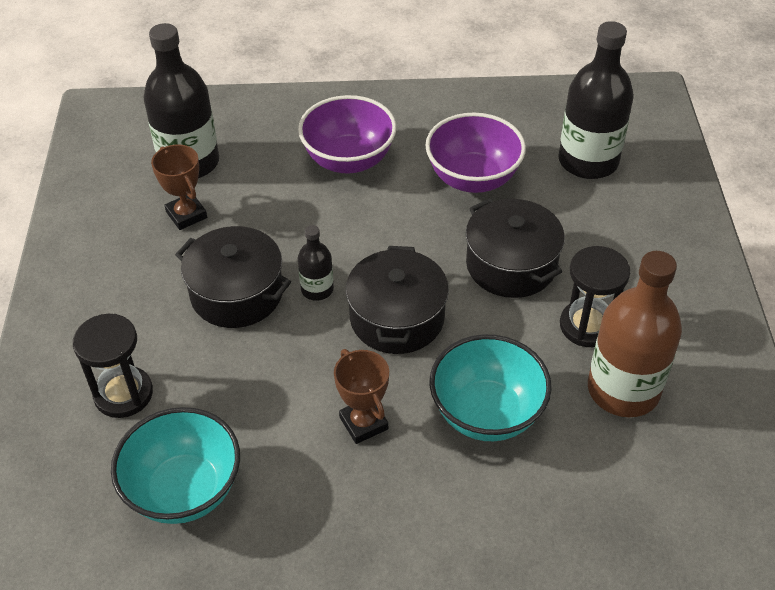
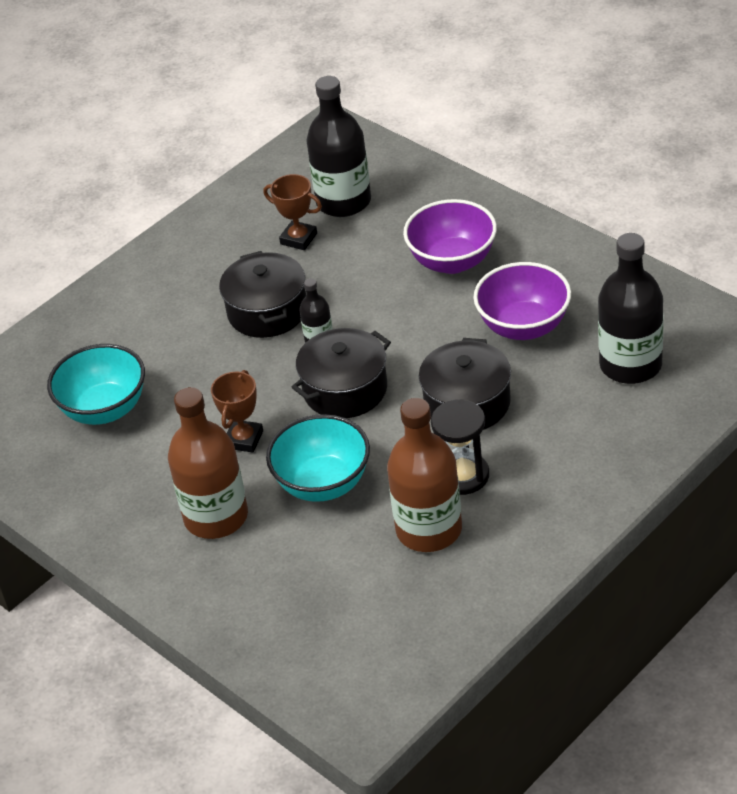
camera: 50 degrees right, 5 degrees down
black hourglass [73,314,153,418] -> none
brown trophy [151,145,207,230] -> brown trophy turned 75 degrees counterclockwise [263,174,322,250]
none -> brown bottle [168,387,248,539]

